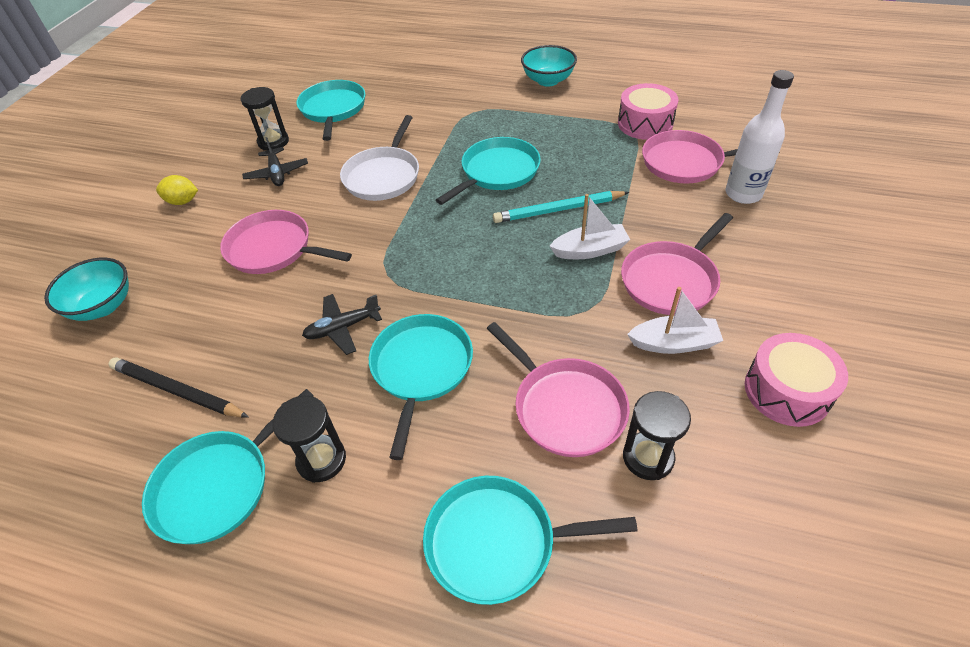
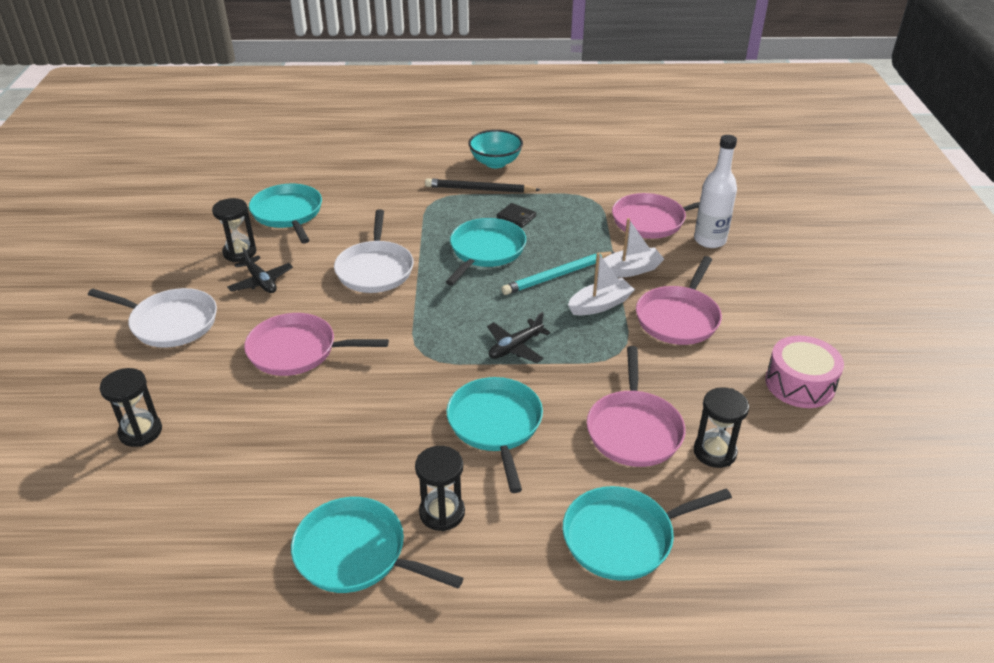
camera: 20 degrees left, 10 degrees down
turquoise bowl [44,258,129,321] -> black hourglass [100,368,162,447]
black pencil [108,357,249,418] -> black pencil moved to [425,178,540,193]
turquoise pan [142,389,314,544] -> turquoise pan turned 90 degrees clockwise [291,497,463,593]
yellow lemon [156,175,198,205] -> white pan [88,288,217,348]
black plane [302,294,382,355] -> black plane moved to [487,312,551,363]
pink pan [487,322,630,457] -> pink pan turned 60 degrees clockwise [587,346,686,467]
pink drum [618,83,679,140] -> none
white boat [627,287,723,354] -> white boat moved to [598,218,664,278]
none -> black wallet [497,203,536,228]

